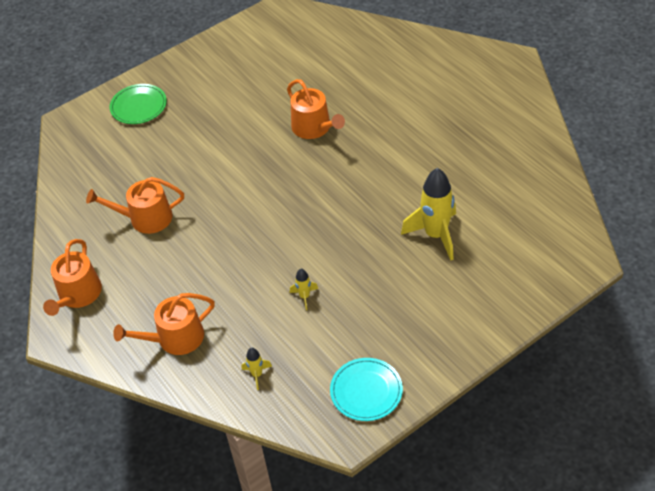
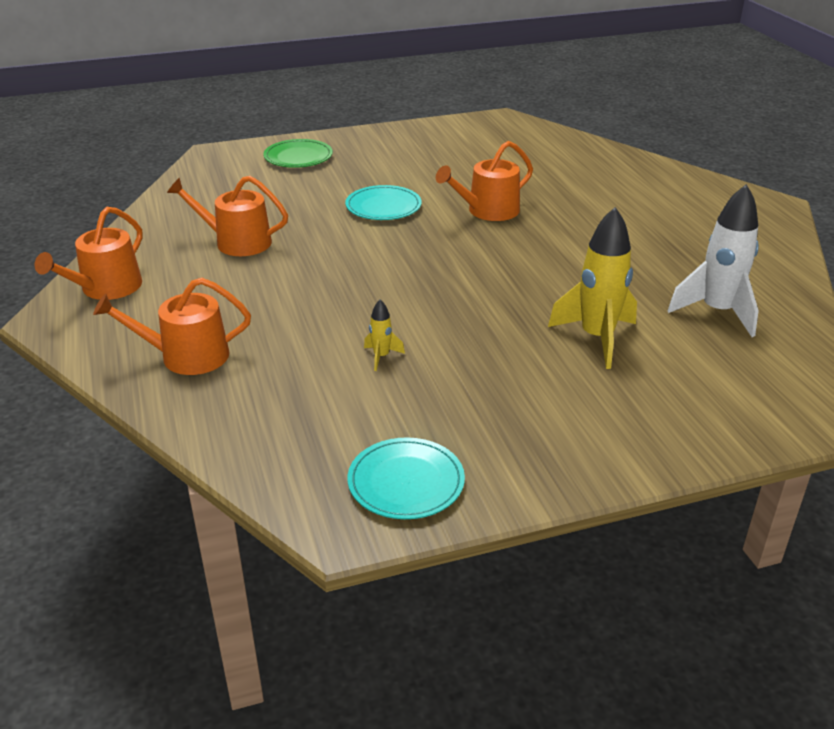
camera: 15 degrees right, 15 degrees down
yellow rocket [242,348,272,390] -> none
orange watering can [287,79,345,139] -> orange watering can turned 75 degrees clockwise [436,141,533,221]
none -> turquoise plate [345,185,422,220]
none -> white rocket [668,184,759,337]

